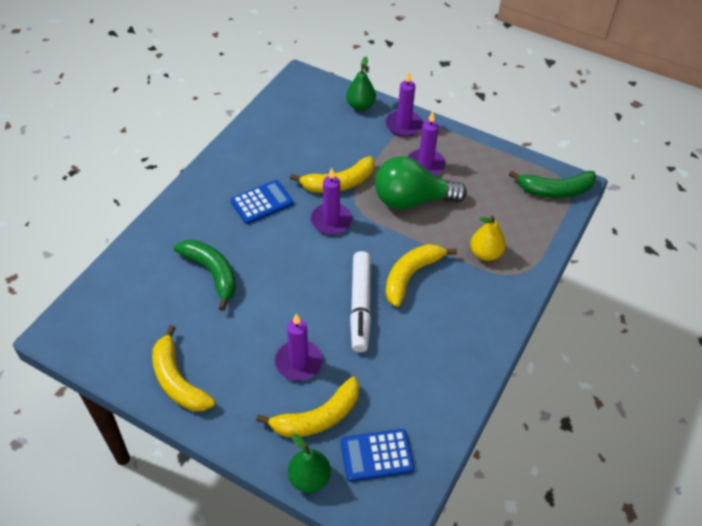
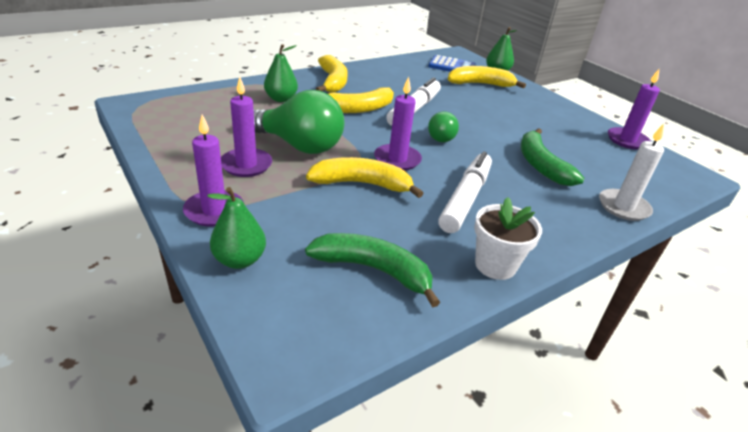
camera: 155 degrees left, 15 degrees down
yellow banana [152,325,215,411] -> yellow banana moved to [316,55,348,93]
blue calculator [231,180,293,224] -> white marker [438,151,492,233]
purple candle [275,314,323,381] -> purple candle moved to [608,69,660,150]
yellow pear [470,215,506,261] -> green pear [264,44,298,102]
green banana [509,171,596,198] -> green banana moved to [305,233,440,307]
none -> green light bulb [428,112,459,142]
none -> white flower pot [474,197,542,280]
none -> white candle [599,124,664,221]

